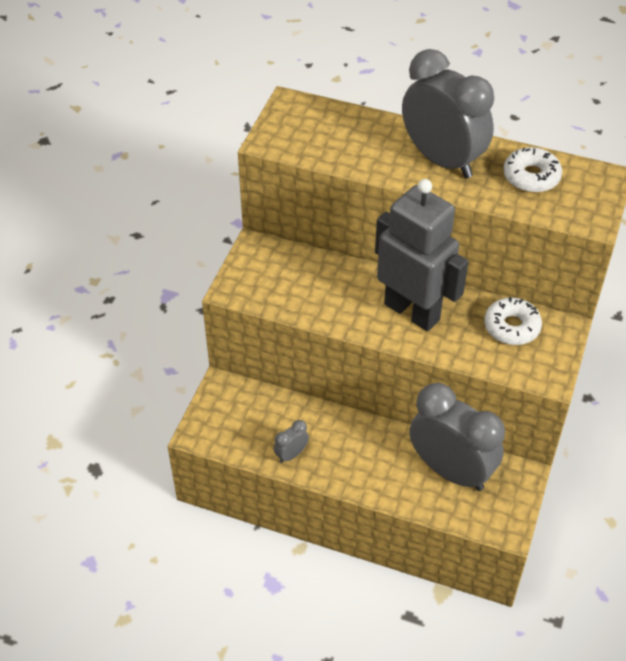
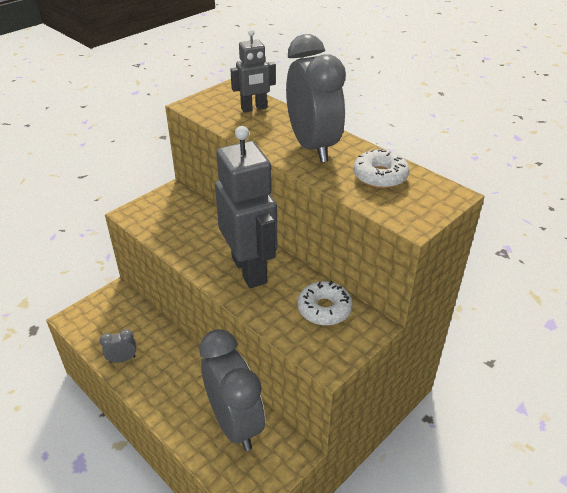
camera: 25 degrees right, 10 degrees down
none -> grey robot [230,29,276,112]

